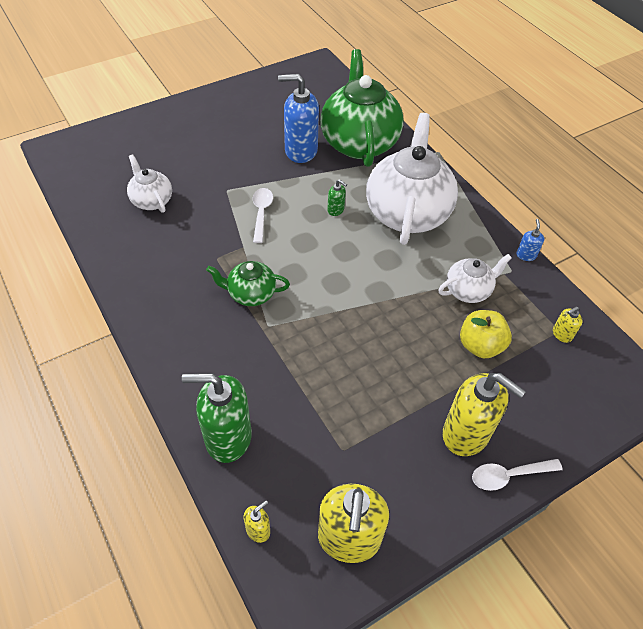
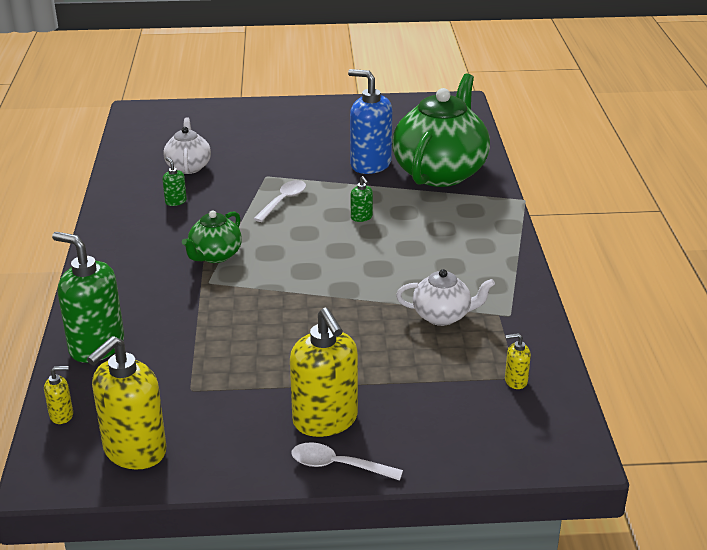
camera: 30 degrees right, 20 degrees down
green teapot [206,261,290,306] -> green teapot turned 90 degrees counterclockwise [182,210,242,263]
white teapot [366,113,458,245] -> none
yellow apple [460,310,512,358] -> none
blue soap dispenser [517,219,544,261] -> none
none -> green soap dispenser [162,157,187,206]

